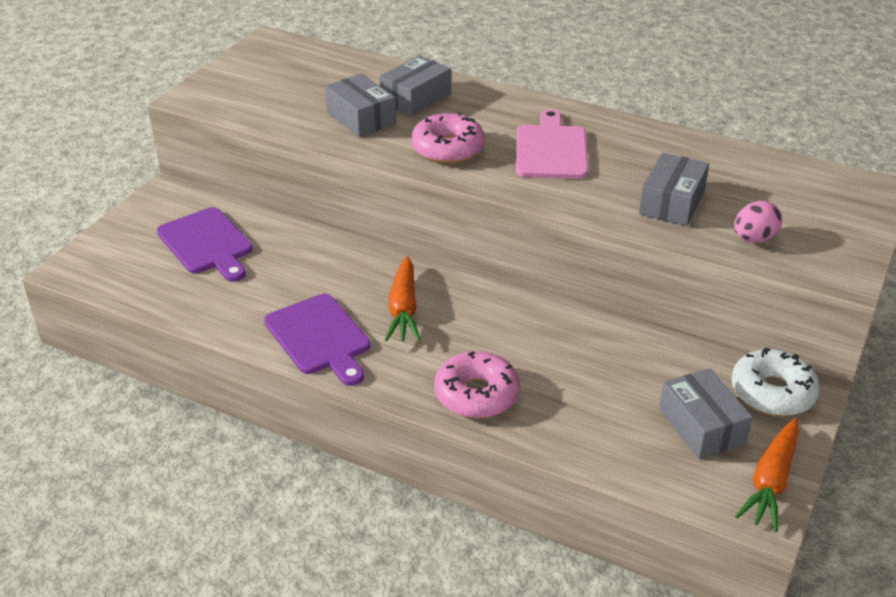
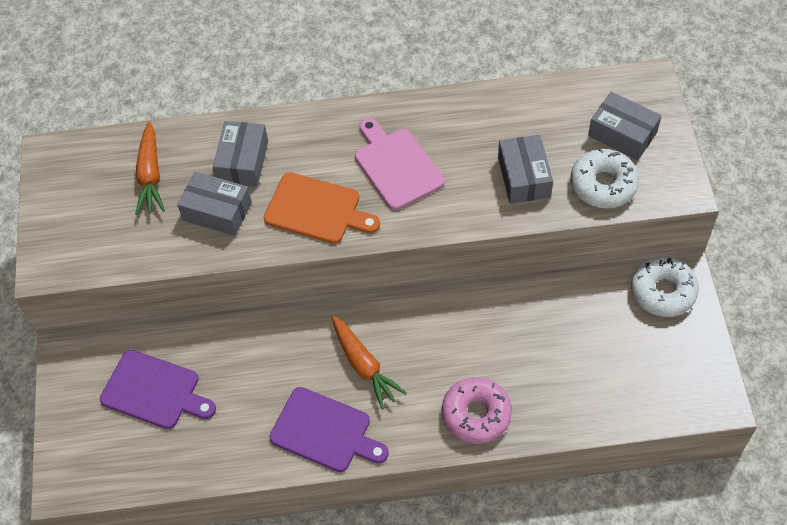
camera: 30 degrees left, 20 degrees up
pink donut [411,112,485,164] -> orange cutting board [264,172,380,244]
grey box [659,368,753,459] -> grey box moved to [588,92,662,160]
pink egg [734,201,782,243] -> white donut [570,148,639,209]
orange carrot [735,418,799,532] -> orange carrot moved to [135,122,165,215]

